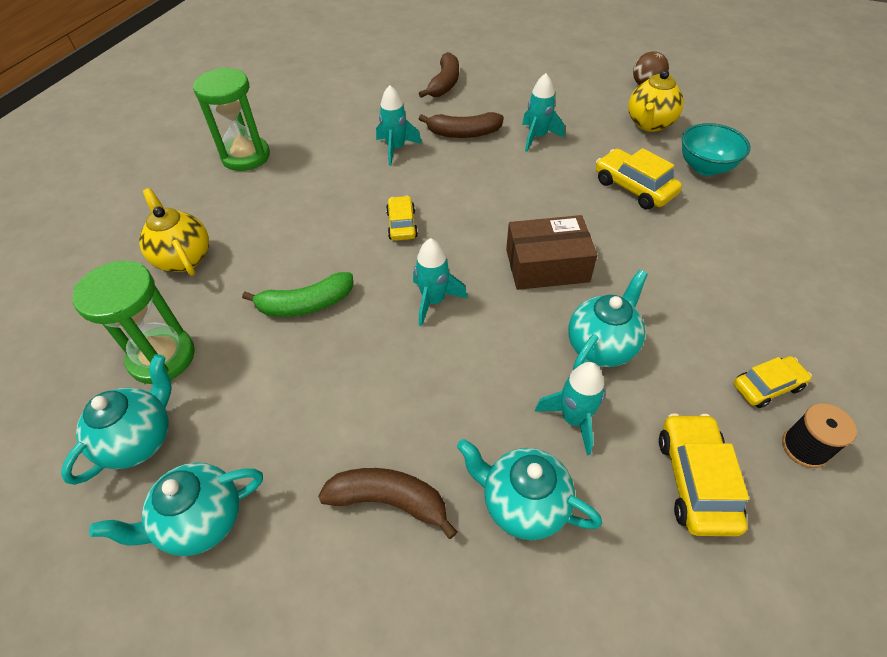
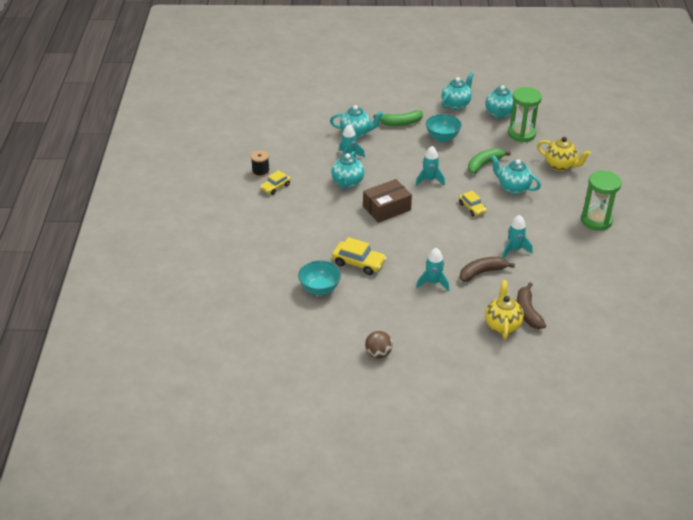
camera: 155 degrees right, 10 degrees down
brown banana [318,468,457,539] -> green banana [373,110,423,126]
yellow teapot [628,70,684,132] -> yellow teapot moved to [485,280,524,339]
yellow car [659,413,749,536] -> none
none -> turquoise bowl [426,114,462,142]
none -> turquoise teapot [491,155,541,194]

